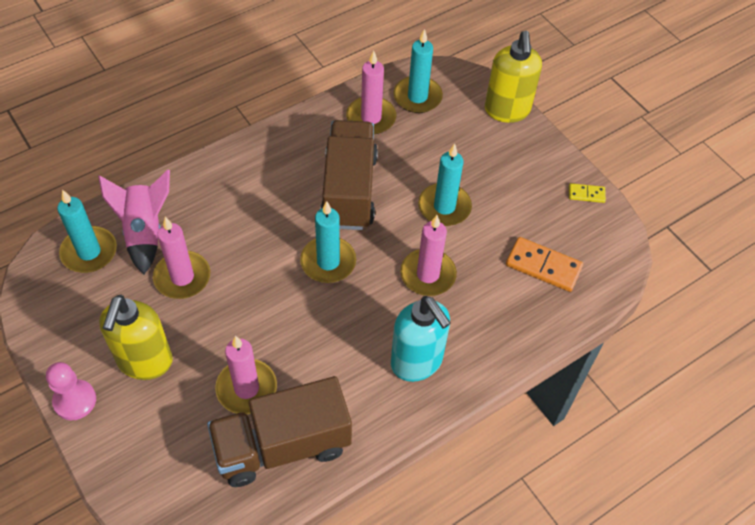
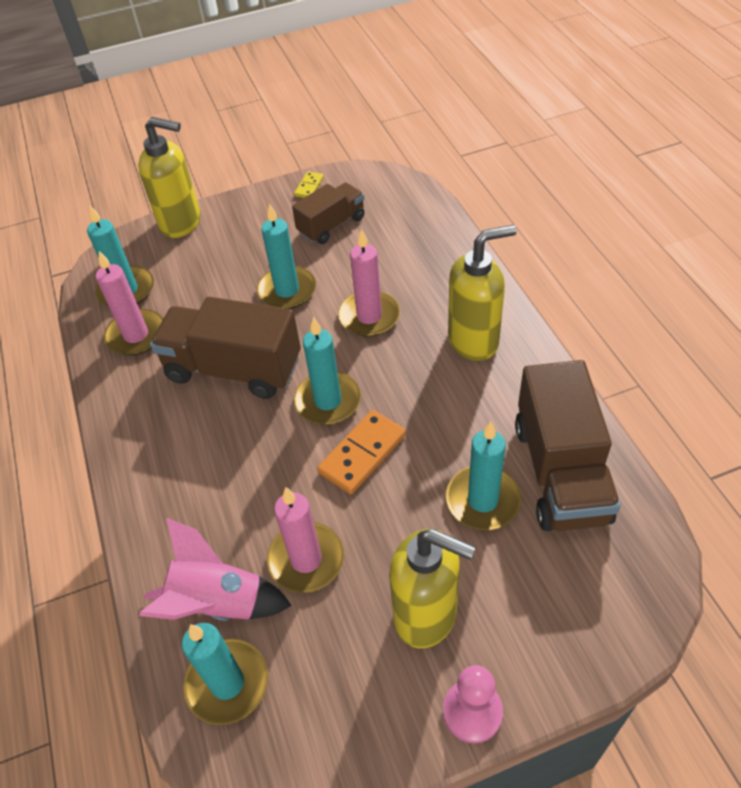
camera: 70 degrees left, 5 degrees down
pink candle [215,336,277,414] -> turquoise candle [446,422,521,530]
turquoise soap dispenser [391,296,451,382] -> yellow soap dispenser [448,225,517,361]
orange domino [506,237,583,292] -> orange domino moved to [317,410,406,494]
none -> brown truck [292,182,365,244]

